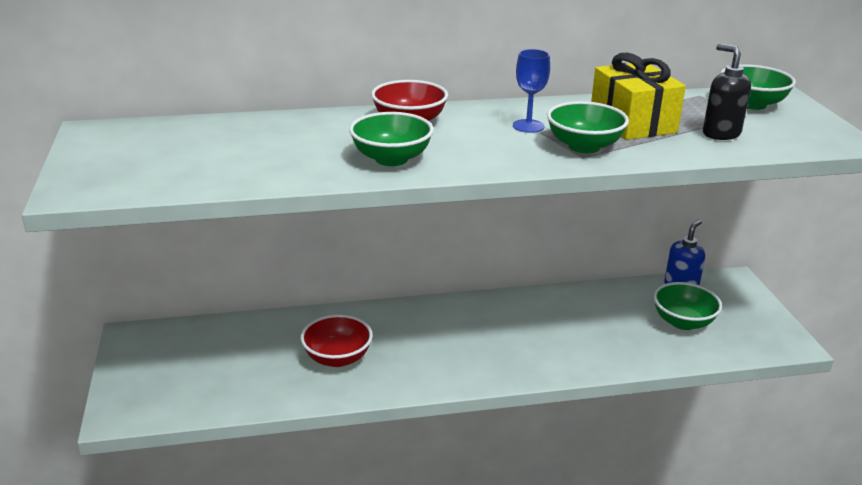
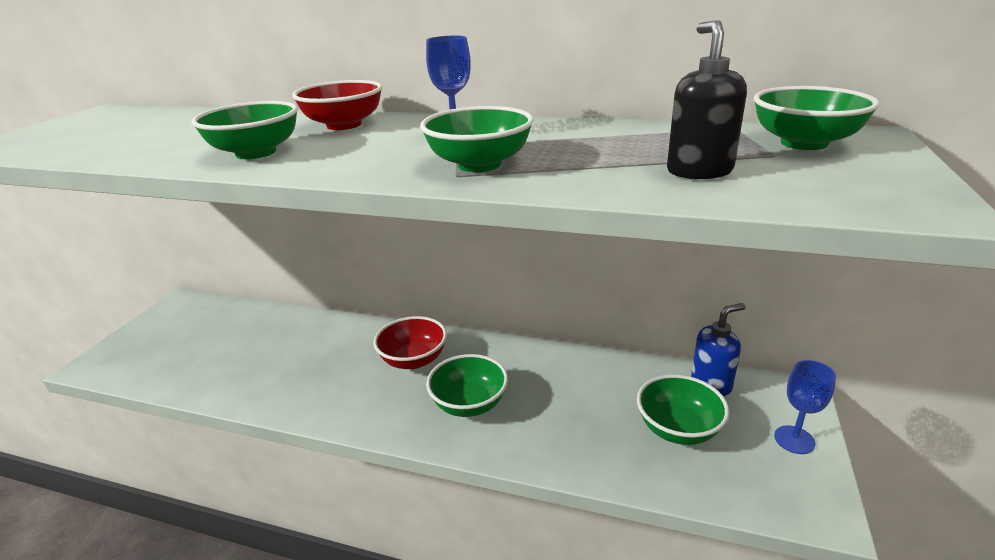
camera: 30 degrees right, 0 degrees up
red bowl [300,314,373,367] -> red bowl moved to [374,316,447,369]
yellow gift [591,53,686,140] -> none
none -> green bowl [426,354,508,417]
none -> blue goblet [774,360,836,454]

